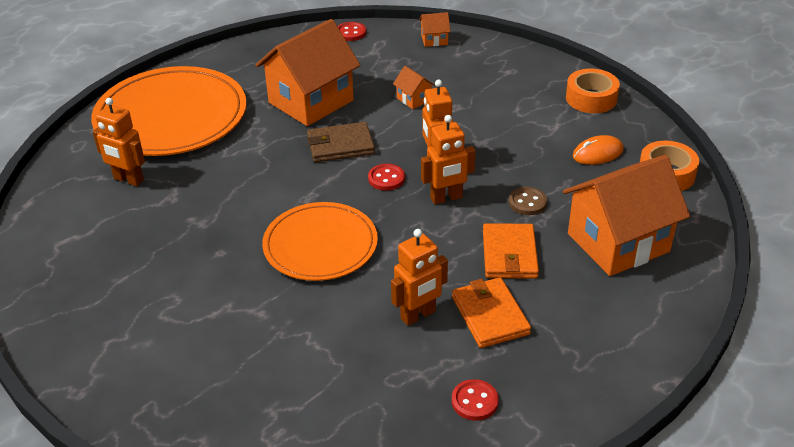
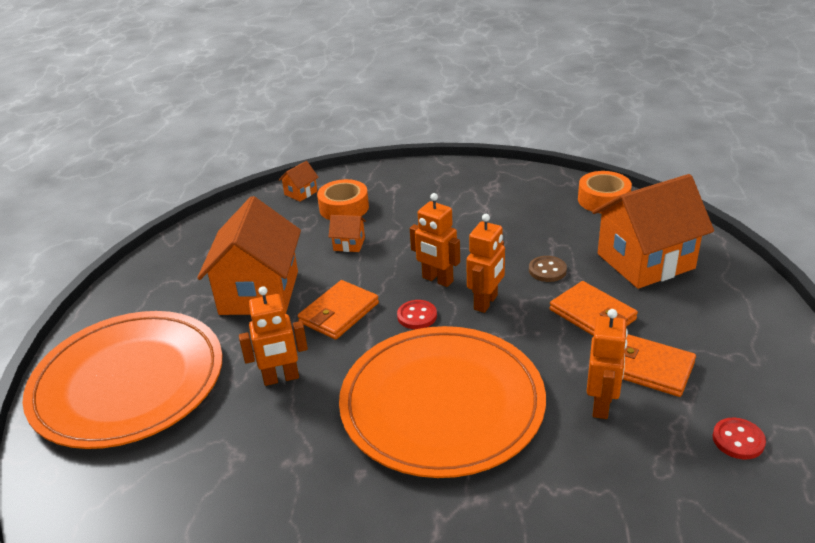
camera: 40 degrees left, 5 degrees down
orange robot [93,98,145,186] -> orange robot moved to [239,286,308,386]
orange plate [262,202,378,281] -> orange plate [339,326,546,478], size x1.56
brown wallet [307,122,375,162] -> orange wallet [298,280,379,340]
red button [338,22,366,41] -> none
orange house [563,155,690,276] -> orange house turned 45 degrees clockwise [592,174,714,289]
orange tape [566,69,620,113] -> orange tape moved to [317,179,369,220]
orange mouse [573,135,623,165] -> none

